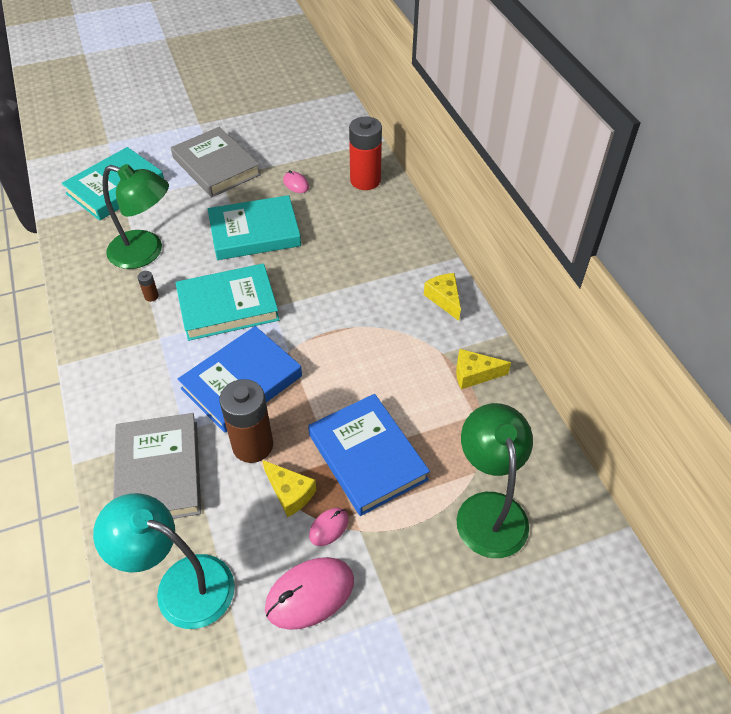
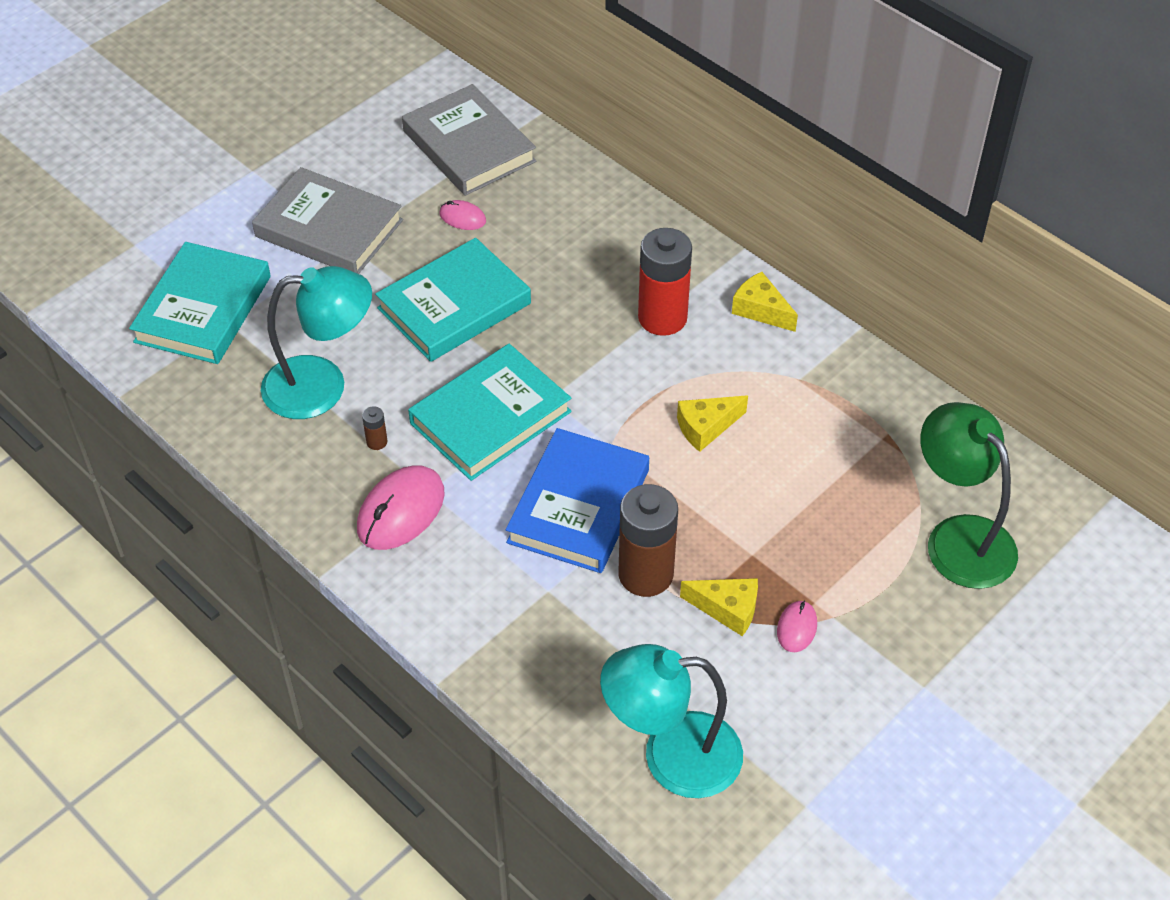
camera: 25 degrees left, 0 degrees up
green lamp [102,164,169,269] -> turquoise lamp [261,266,372,419]
grey book [113,413,201,519] -> grey book moved to [402,84,536,196]
pink mouse [265,557,354,630] -> pink mouse moved to [357,465,445,550]
blue book [308,394,430,516] -> none
red battery [349,116,382,190] -> red battery moved to [638,228,692,336]
yellow cheese [456,349,511,389] -> yellow cheese moved to [677,395,748,452]

